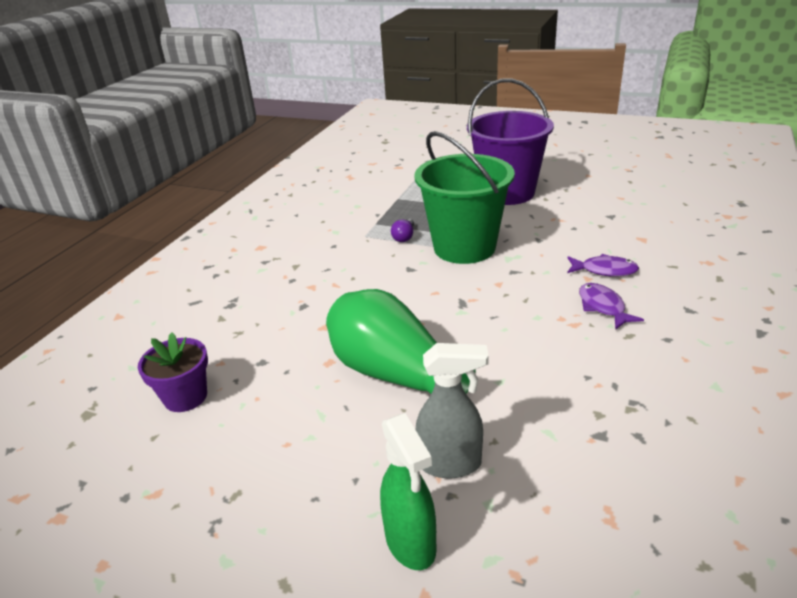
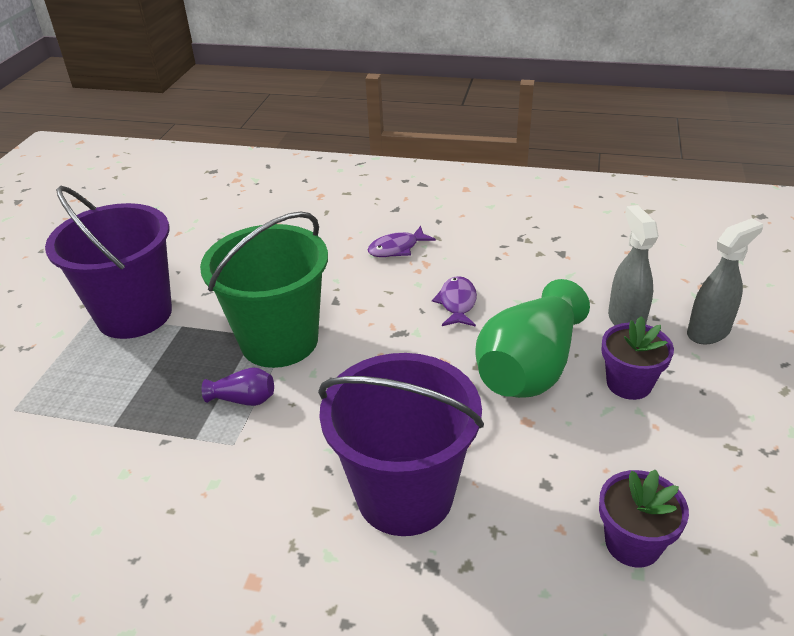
camera: 100 degrees left, 5 degrees up
green spray bottle [380,413,436,570] -> grey spray bottle [687,218,763,344]
purple light bulb [391,218,414,242] -> purple vase [202,367,274,406]
purple fish [567,254,639,277] -> purple fish moved to [432,276,477,327]
none -> purple bucket [318,353,484,536]
none -> purple flower pot [601,316,674,400]

